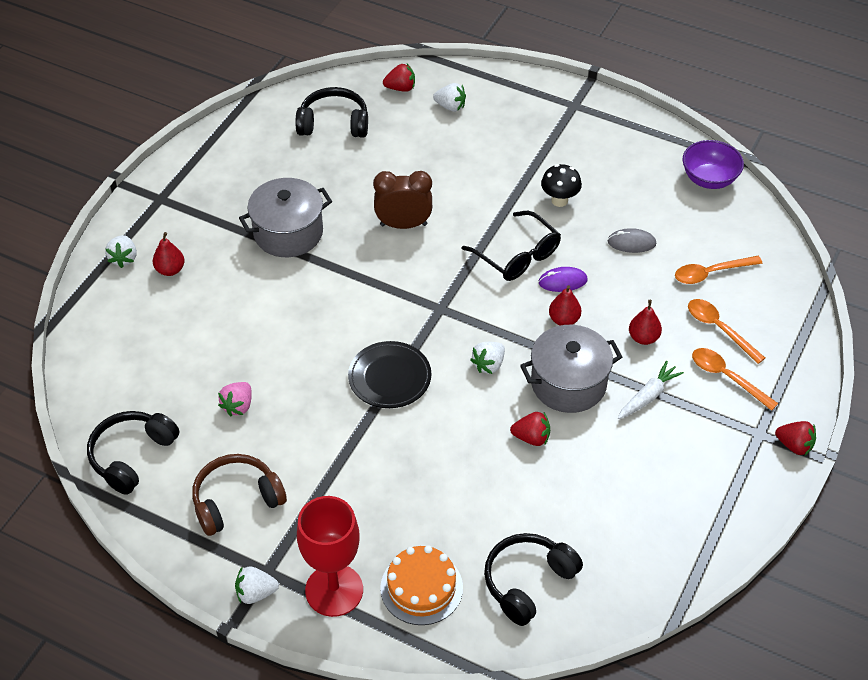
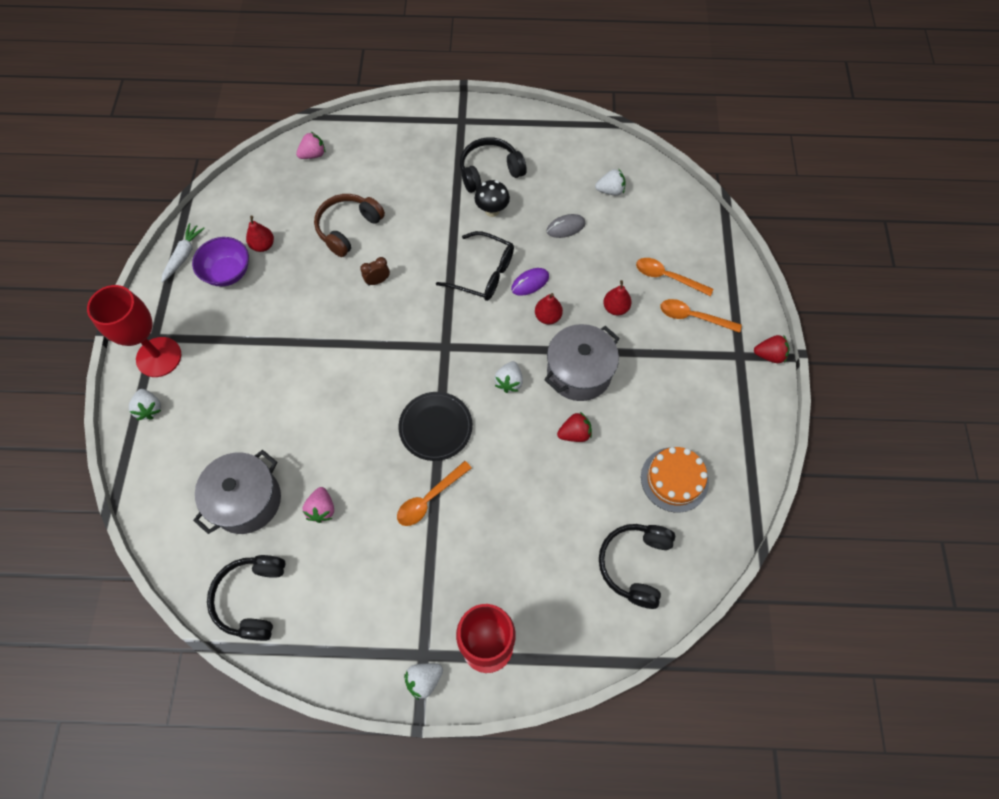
camera: 25 degrees left, 15 degrees up
red pear [153,232,185,276] -> red pear moved to [246,216,274,252]
brown headphones [192,454,287,536] -> brown headphones moved to [314,194,385,257]
grey pot [239,178,332,257] -> grey pot moved to [193,450,281,534]
black headphones [296,87,368,138] -> black headphones moved to [460,137,527,193]
brown clock [373,171,432,229] -> brown clock [360,257,390,286], size x0.53
orange cake [380,545,463,625] -> orange cake moved to [641,447,709,513]
red strawberry [383,64,415,92] -> pink strawberry [296,131,325,159]
white strawberry [433,83,466,112] -> white strawberry moved to [595,168,626,196]
white carrot [618,361,684,419] -> white carrot moved to [161,223,205,283]
orange spoon [675,256,762,284] -> orange spoon moved to [397,461,472,526]
purple bowl [683,140,744,189] -> purple bowl moved to [192,237,249,286]
none -> red goblet [87,285,181,377]

